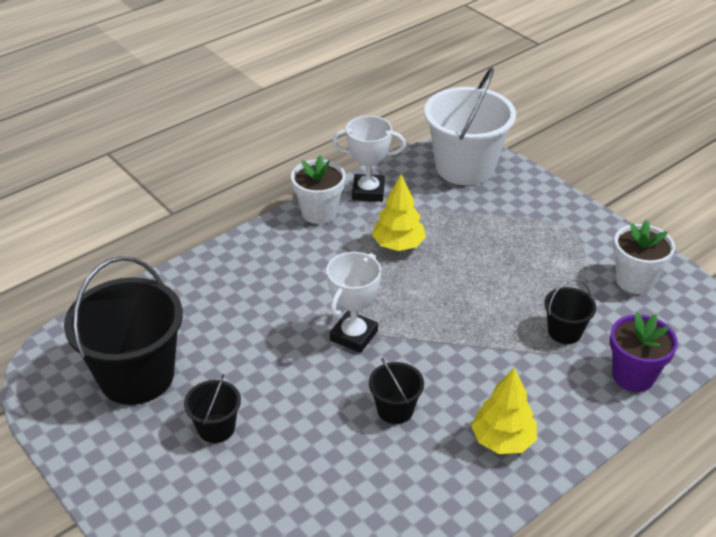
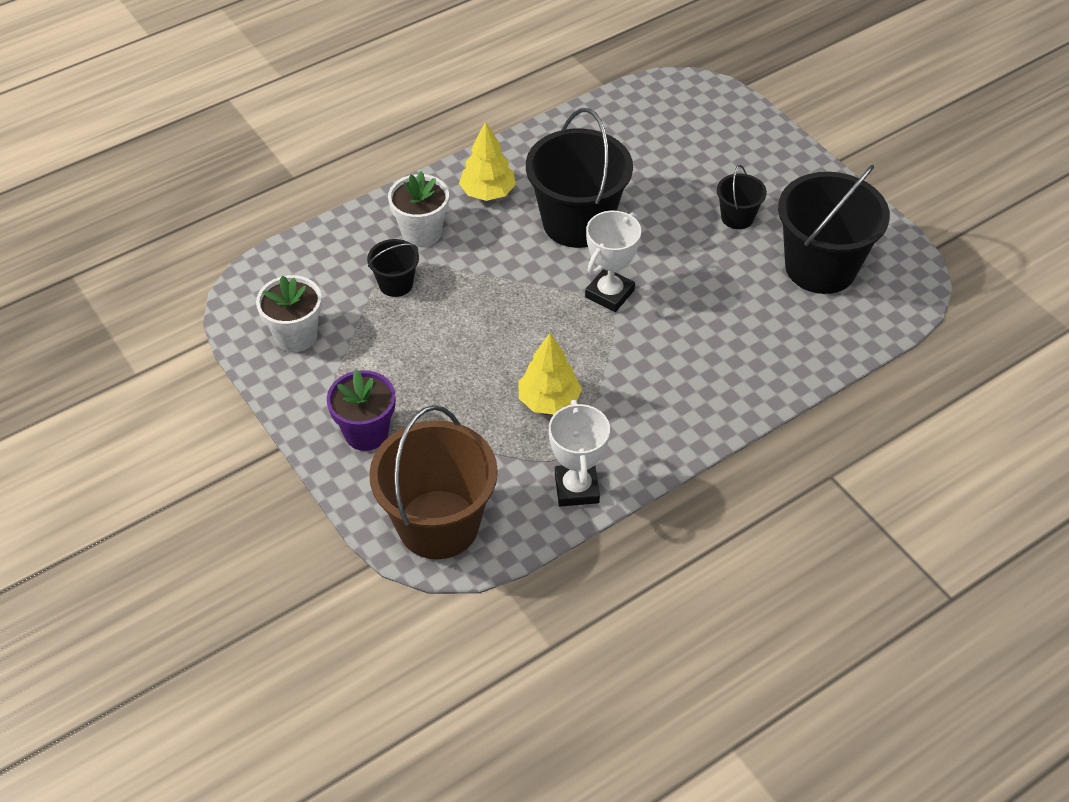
camera: 175 degrees left, 10 degrees up
white flower pot [291,155,346,224] -> white flower pot moved to [388,171,449,247]
white trophy [332,116,406,202] -> white trophy turned 75 degrees clockwise [549,400,610,507]
black bucket [369,358,424,424] -> black bucket [526,108,633,248], size x2.11
white bucket [424,67,516,185] -> brown bucket [369,405,498,559]
purple flower pot [610,312,678,392] -> purple flower pot moved to [327,370,396,451]

